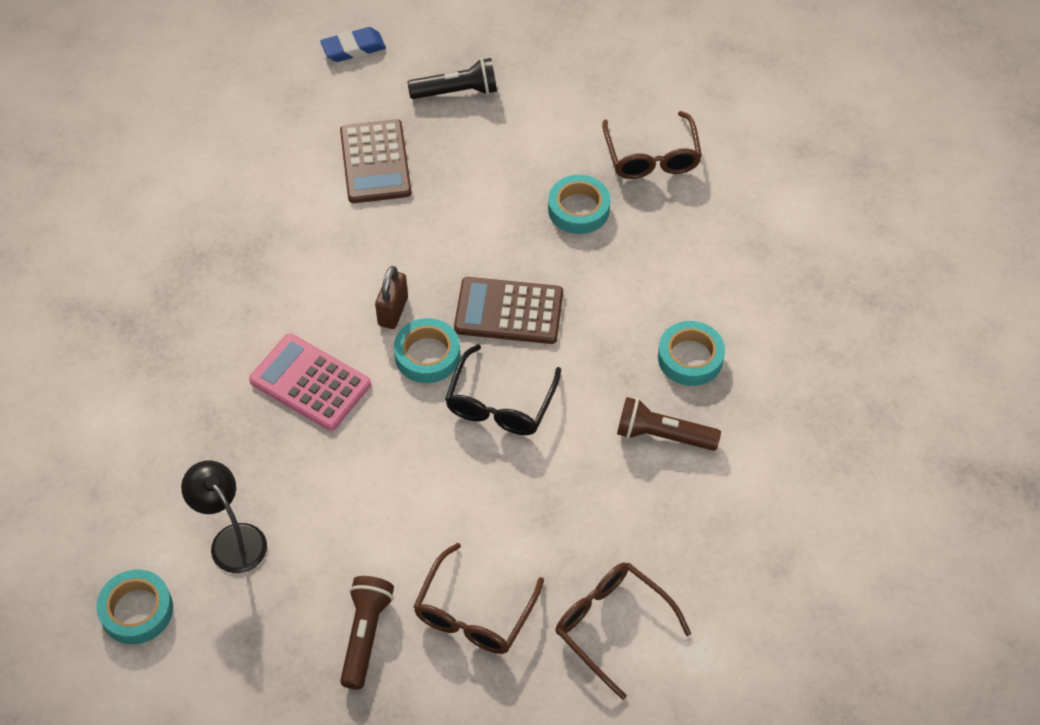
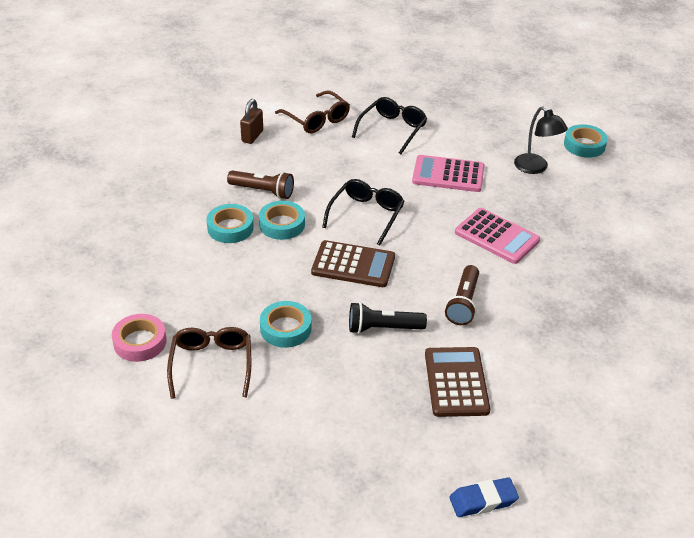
camera: 175 degrees left, 15 degrees down
brown flashlight [340,576,394,690] -> brown flashlight moved to [445,265,479,325]
brown padlock [375,266,408,329] -> brown padlock moved to [240,99,263,144]
turquoise tape [394,318,460,383] -> turquoise tape moved to [259,201,305,240]
black flashlight [407,58,497,99] -> black flashlight moved to [349,302,427,334]
brown glasses [413,543,544,654] -> black glasses [352,97,427,154]
none -> pink tape [112,314,166,362]
none -> pink calculator [412,155,484,192]

